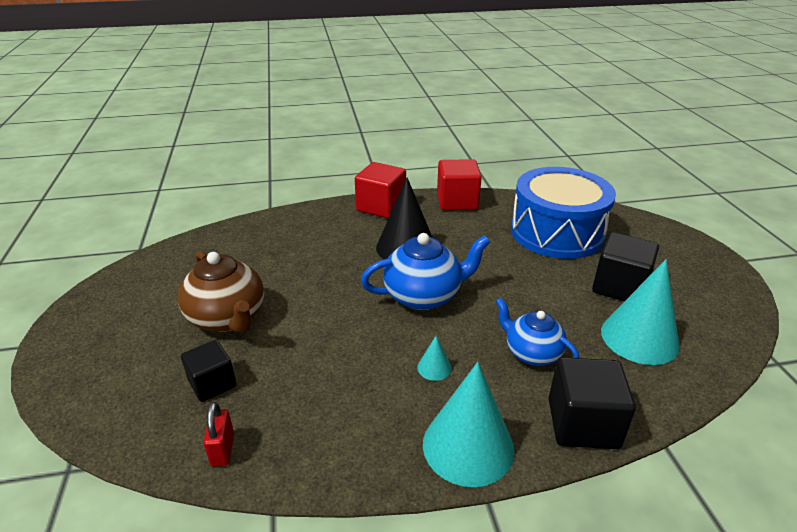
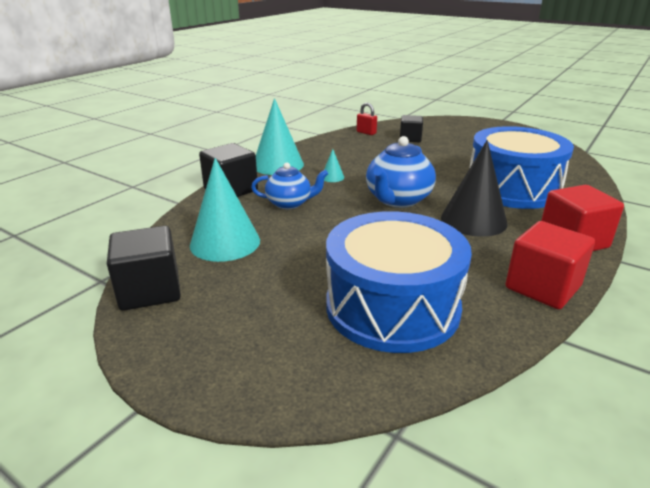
camera: 135 degrees right, 5 degrees down
brown teapot [178,251,264,333] -> none
black cube [592,232,659,301] -> black cube moved to [107,226,181,311]
none -> blue drum [469,126,574,209]

